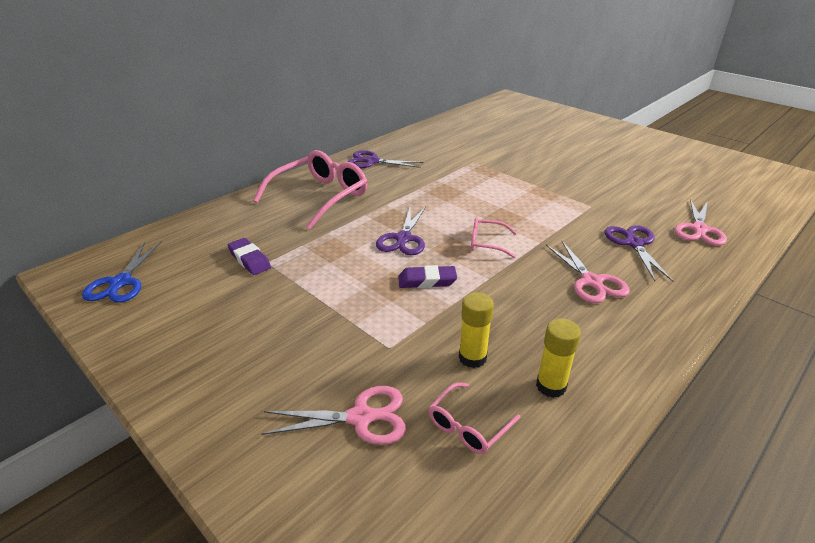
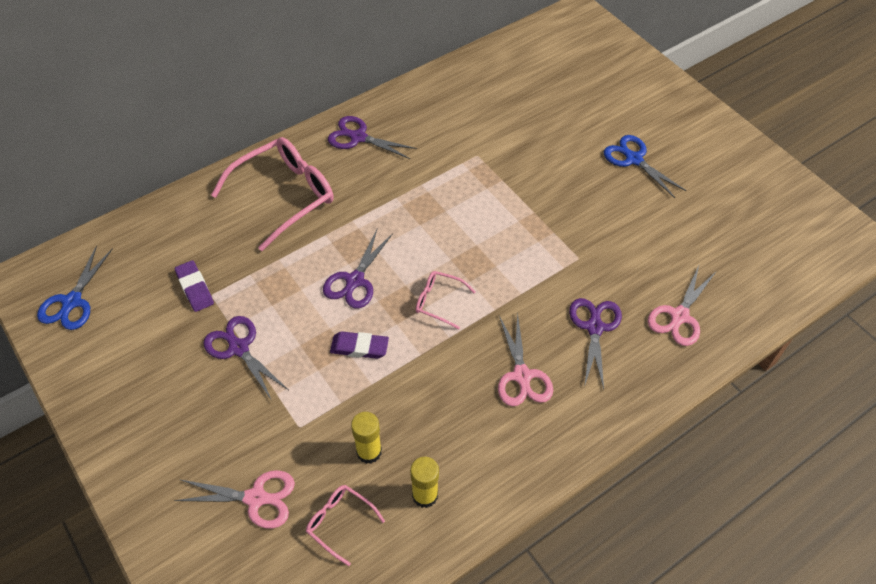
camera: 10 degrees right, 20 degrees up
pink glasses [429,383,520,454] -> pink glasses turned 75 degrees clockwise [306,485,385,566]
none -> purple scissors [203,316,288,401]
none -> blue scissors [604,135,687,198]

